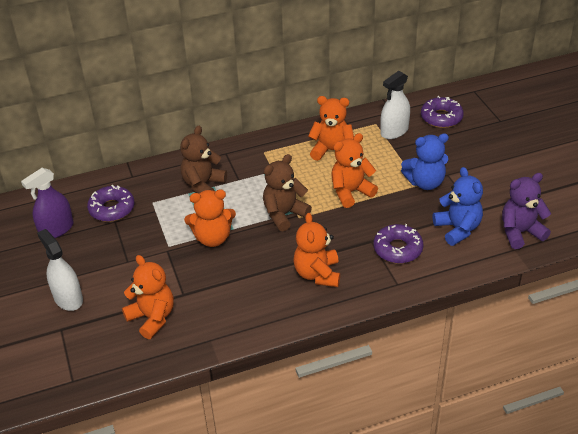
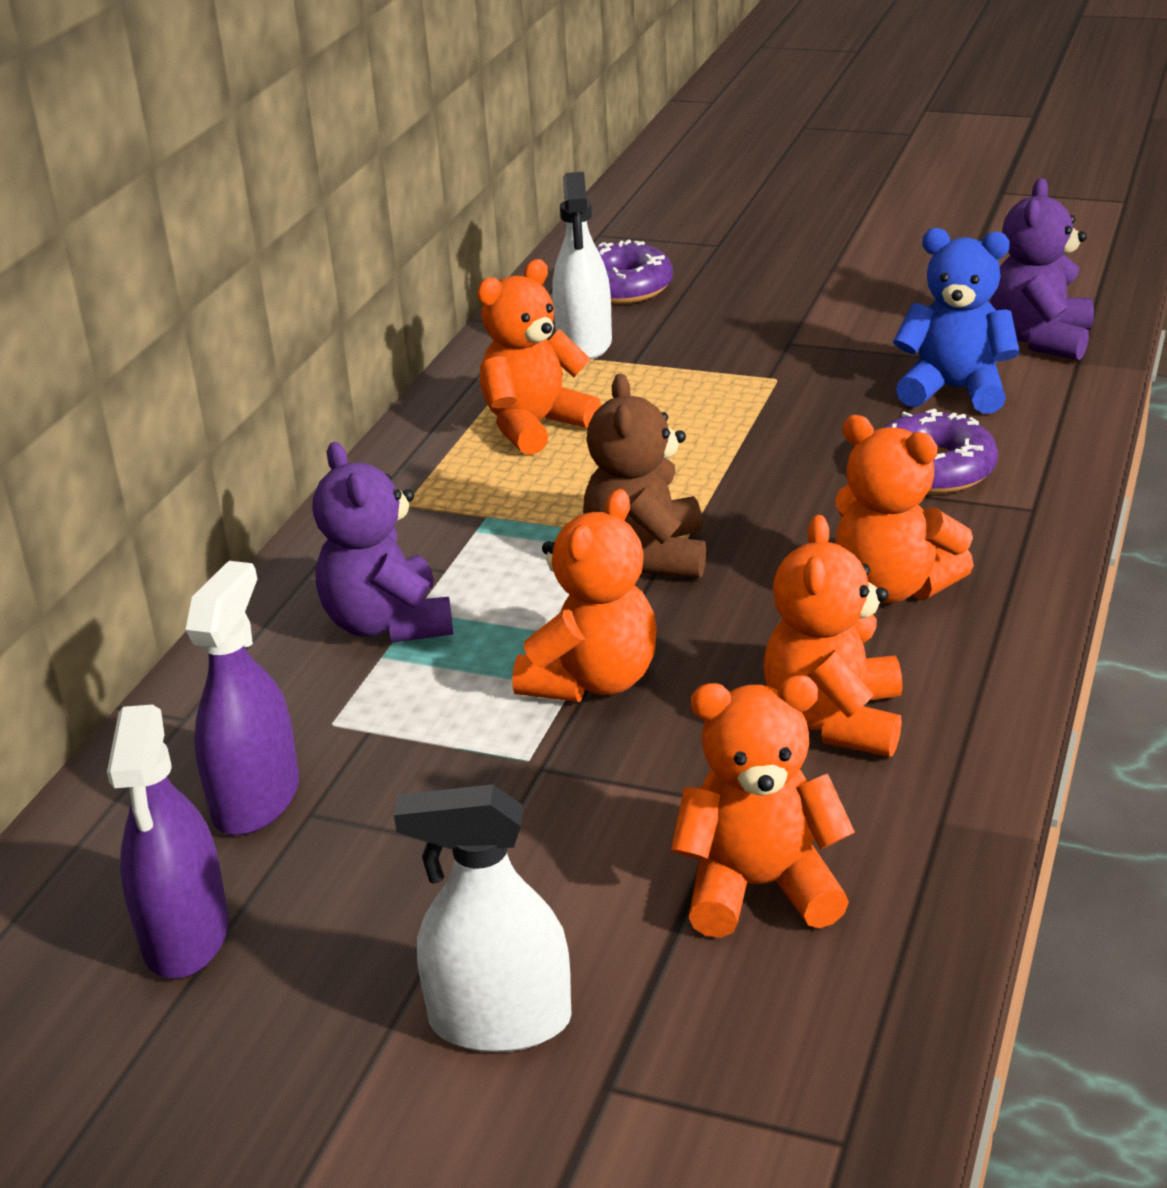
camera: 50 degrees left, 10 degrees down
purple donut [87,185,134,222] -> purple spray bottle [186,561,299,835]
brown teddy bear [180,126,227,194] -> purple teddy bear [313,442,453,643]
orange teddy bear [331,133,378,208] -> orange teddy bear moved to [763,515,903,757]
blue teddy bear [401,133,449,190] -> none

